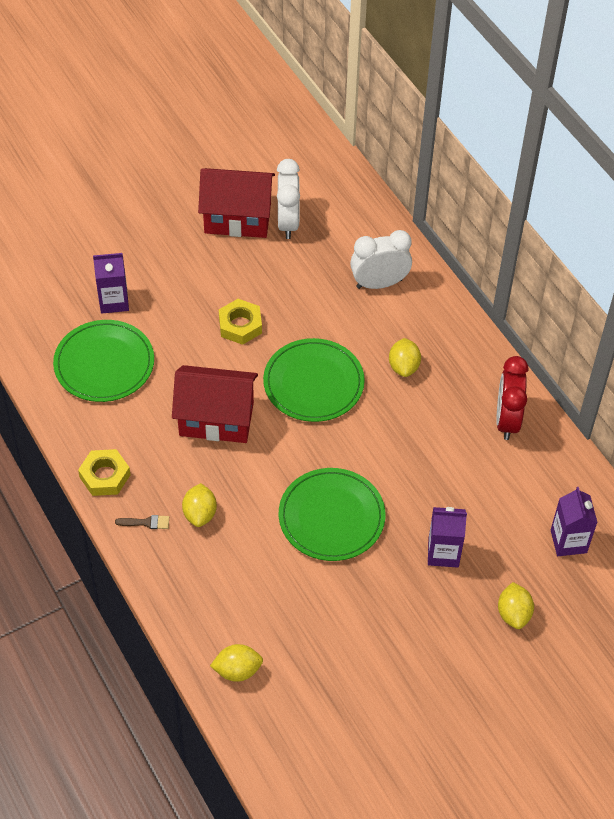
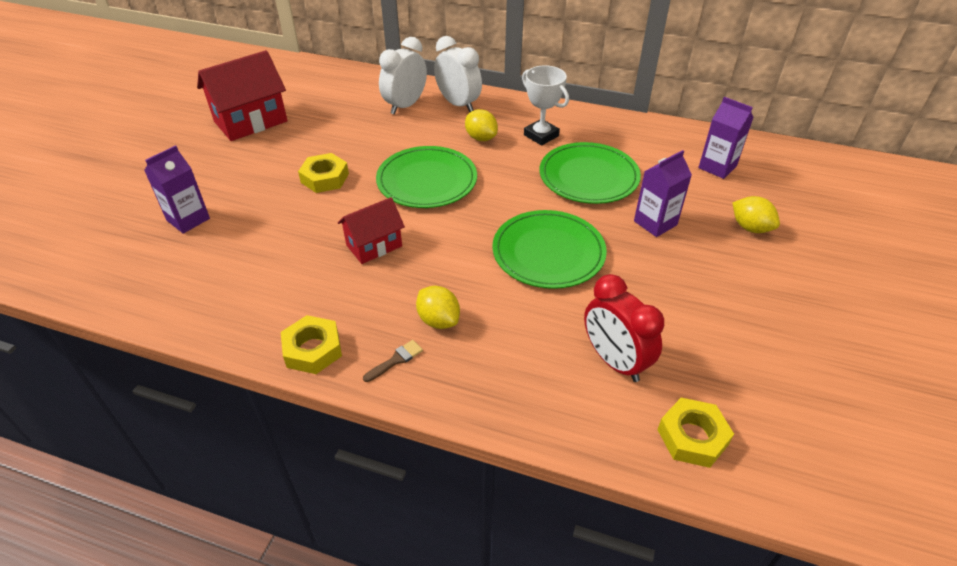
camera: 40 degrees left, 10 degrees down
green plate [53,320,154,402] -> green plate moved to [540,142,641,204]
red house [172,365,258,443] -> red house [338,197,405,264], size x0.62
yellow lemon [210,644,263,682] -> none
white clock [277,159,300,239] -> white clock moved to [434,36,482,112]
red clock [496,356,529,440] -> red clock moved to [584,274,664,382]
none -> white trophy [522,65,569,146]
none -> yellow nut [657,398,734,468]

